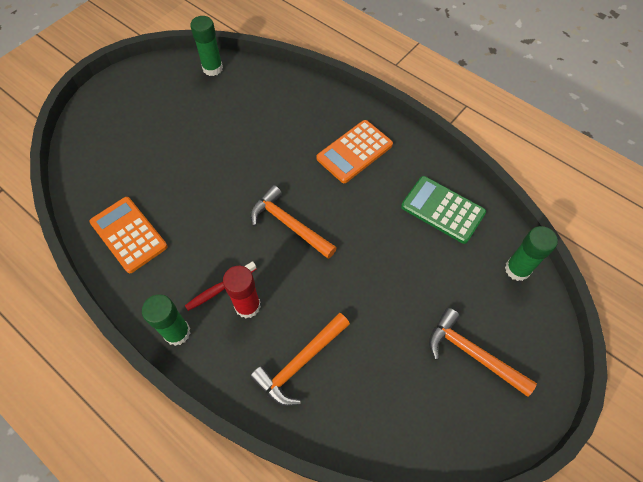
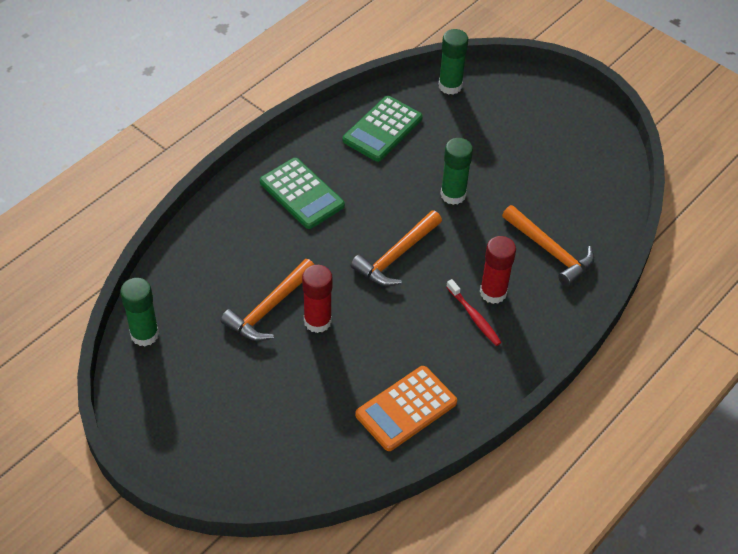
camera: 90 degrees left, 10 degrees down
green glue stick [142,294,191,346] -> green glue stick moved to [440,138,473,205]
orange calculator [317,120,393,183] -> green calculator [260,158,345,229]
orange hammer [429,308,537,397] -> orange hammer moved to [221,259,315,341]
none -> red glue stick [302,265,332,333]

